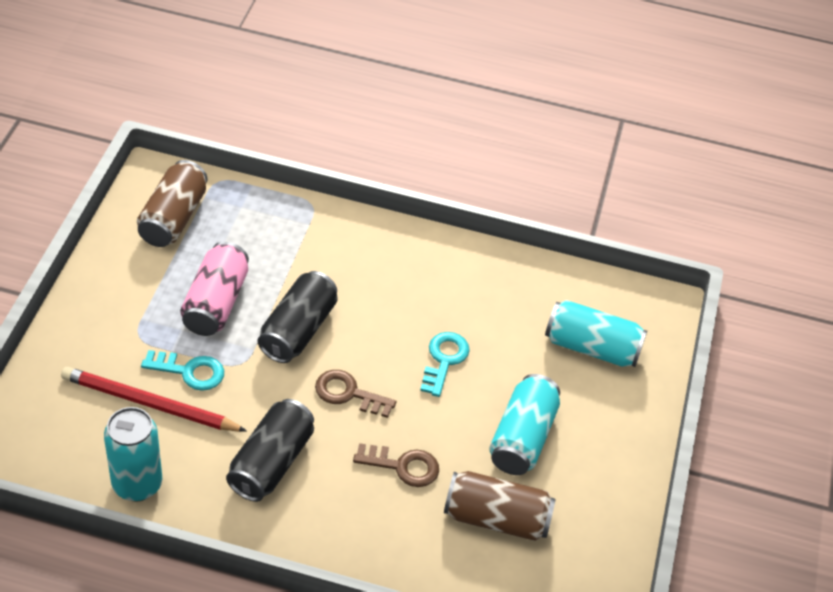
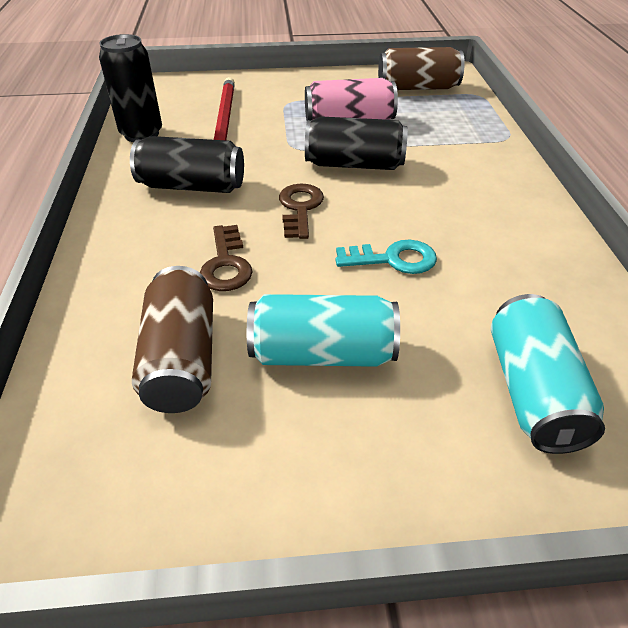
camera: 75 degrees right, 5 degrees down
turquoise can [104,407,162,502] -> black can [99,34,162,142]
turquoise key [141,350,224,391] -> none

